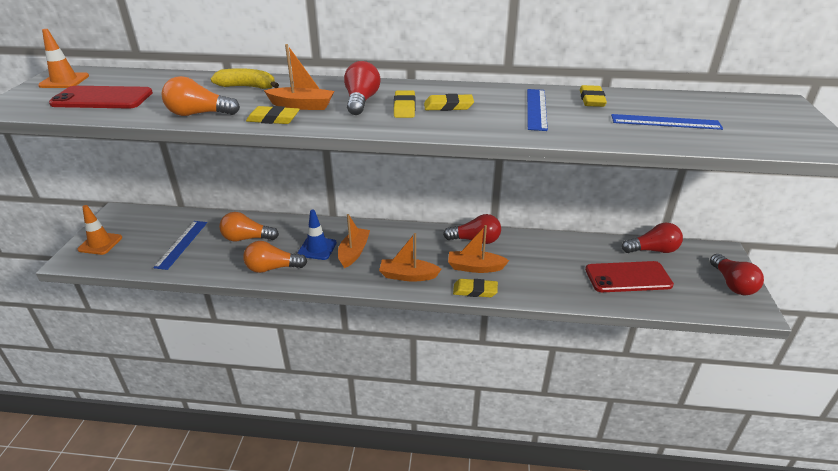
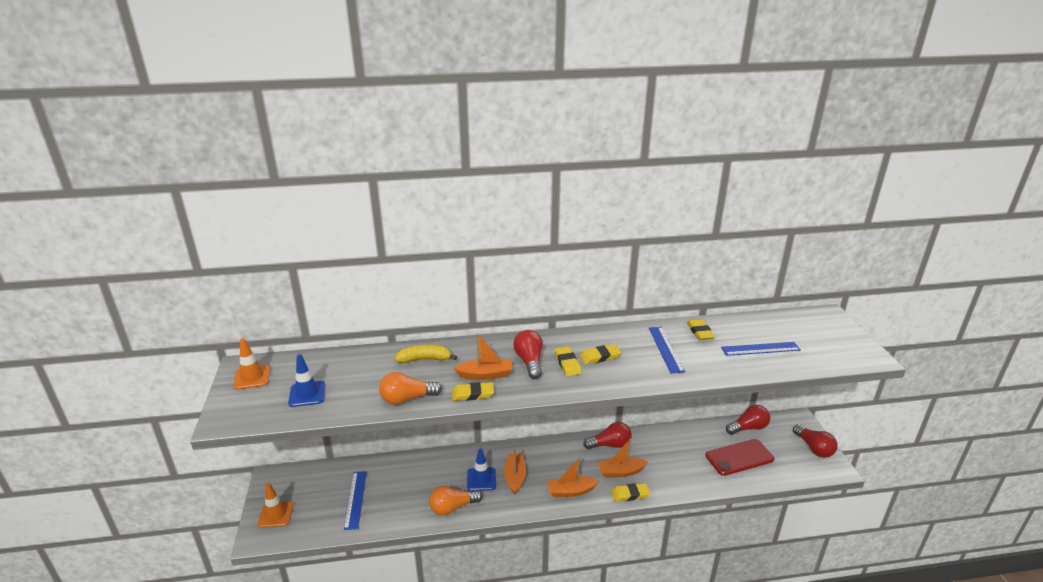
camera: 15 degrees left, 5 degrees down
red phone [49,86,153,109] -> blue traffic cone [288,354,326,407]
orange light bulb [219,212,279,242] -> none

